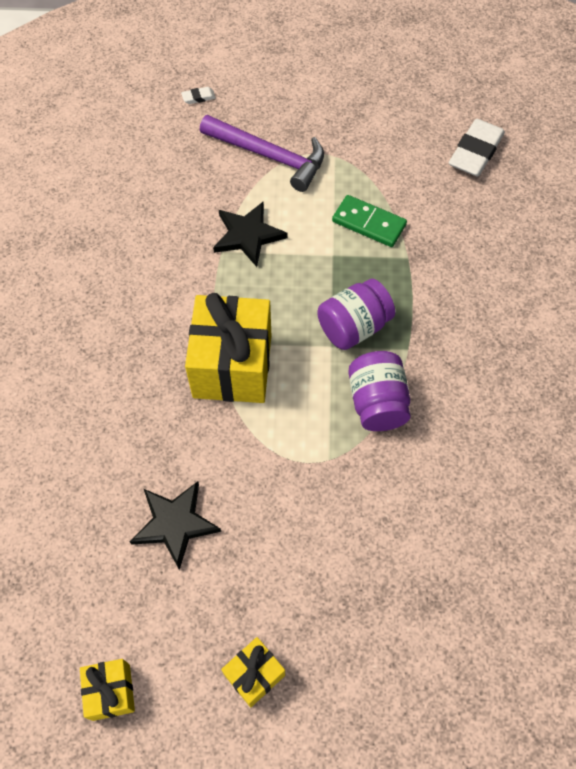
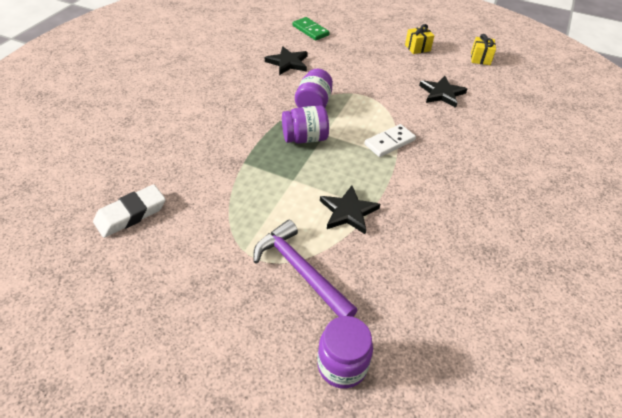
camera: 160 degrees left, 15 degrees down
white eraser [181,87,216,104] -> purple jar [317,316,373,389]
yellow gift [185,293,271,403] -> white domino [364,124,416,157]
green domino [332,195,407,247] -> green domino moved to [293,17,330,40]
none -> black star [265,46,308,75]

